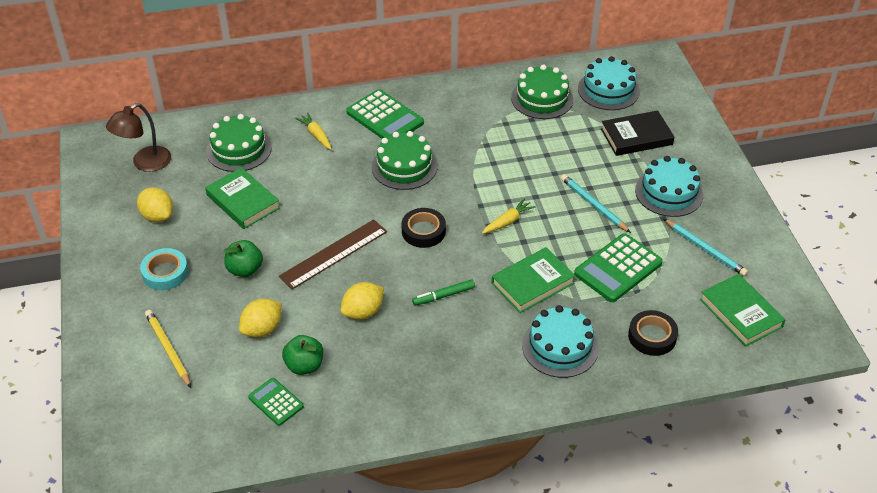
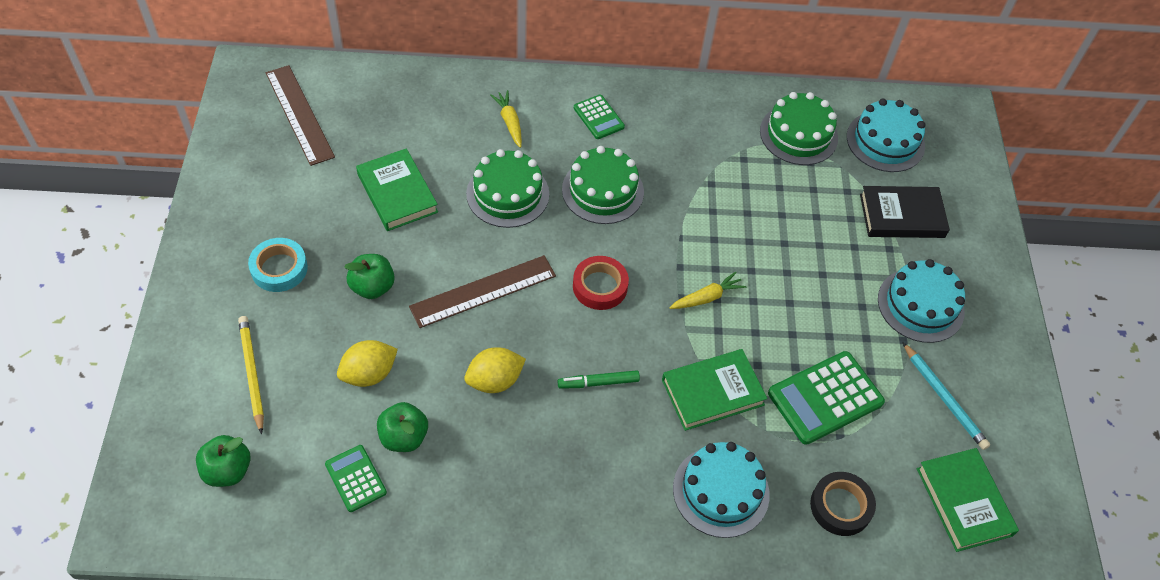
camera: 10 degrees right, 10 degrees up
brown lamp [106,103,171,172] -> brown ruler [266,65,335,166]
yellow lemon [137,187,173,222] -> none
green cake [206,114,272,172] -> green cake moved to [466,149,549,228]
green calculator [346,89,424,139] -> green calculator [574,95,625,139], size x0.57
black tape [402,208,446,248] -> red tape [573,256,629,310]
turquoise pencil [561,174,631,233] -> none
none -> green apple [196,435,251,487]

